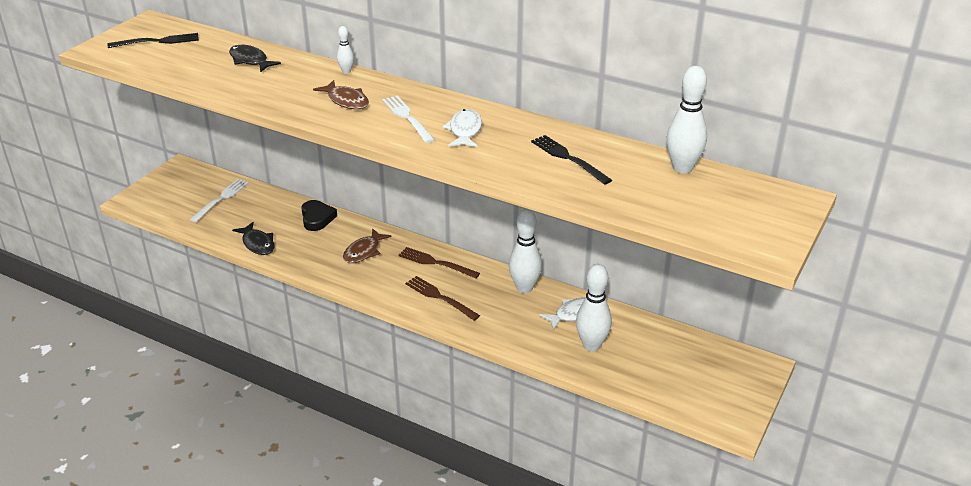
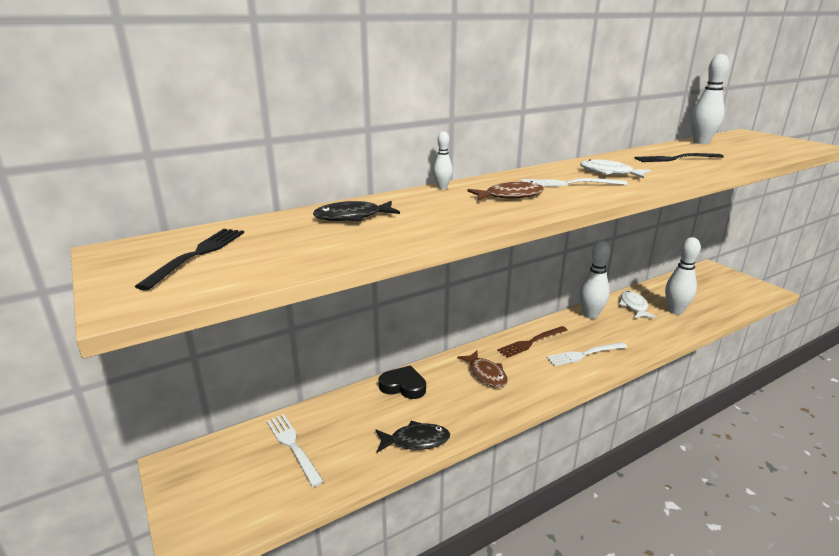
camera: 60 degrees left, 10 degrees down
brown fork [405,276,480,321] -> white fork [546,342,627,366]

